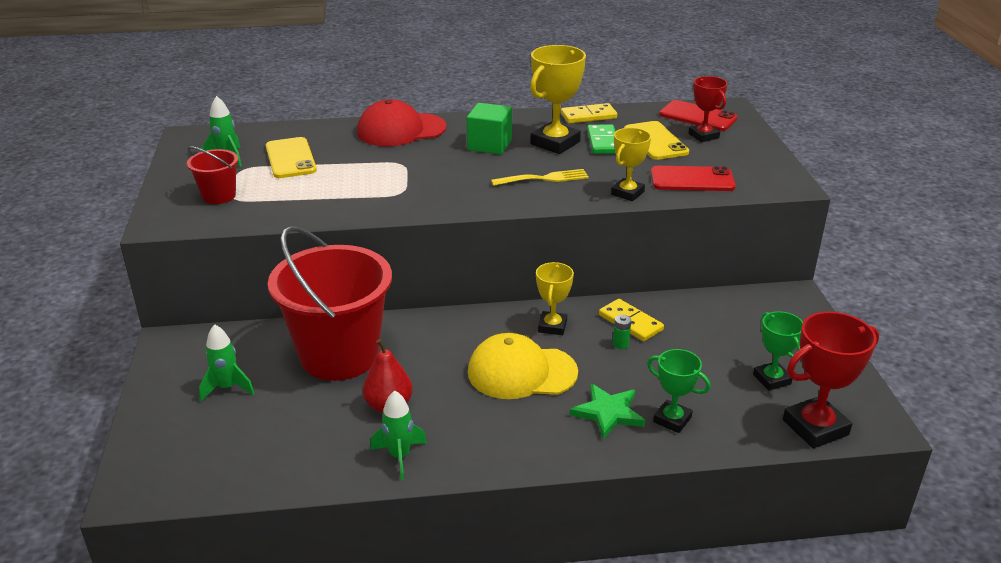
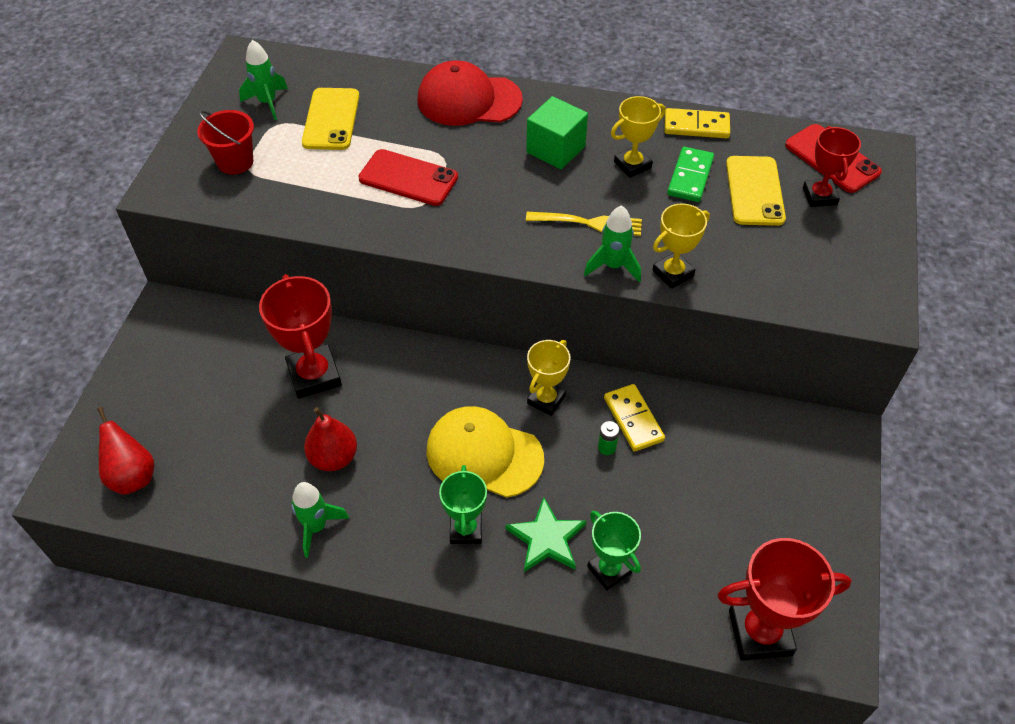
camera: 20 degrees right, 20 degrees up
green rocket [199,324,255,401] -> green rocket moved to [584,205,641,282]
red bucket [268,226,392,381] -> red trophy [259,274,342,399]
yellow trophy [530,45,586,154] -> yellow trophy [611,96,666,178], size x0.62
red phone [651,166,736,191] -> red phone moved to [358,149,458,206]
green trophy [753,311,803,391] -> green trophy moved to [439,465,487,544]
none -> red pear [97,407,154,495]

